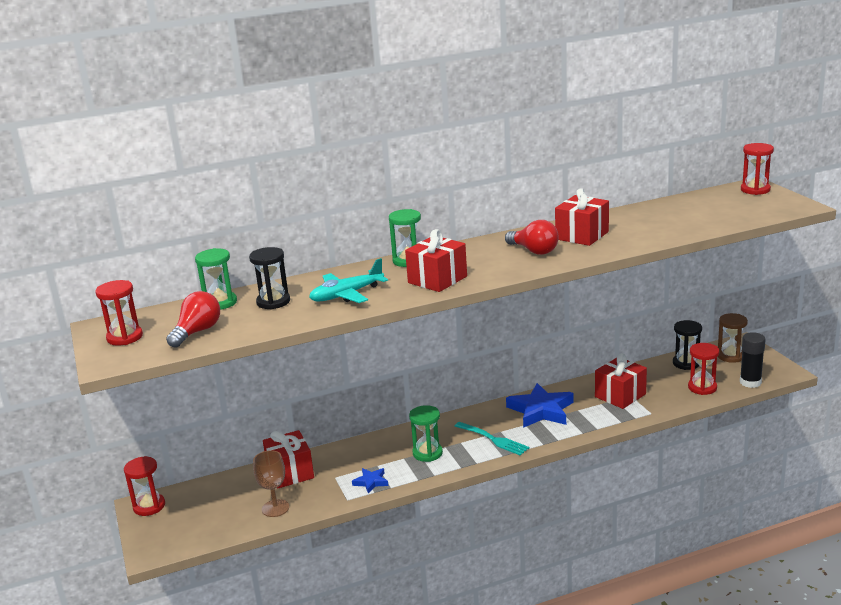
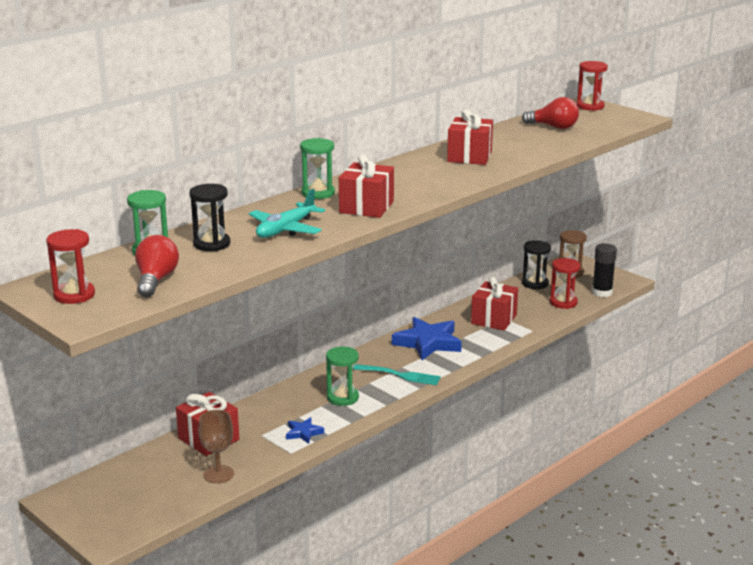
camera: 25 degrees left, 0 degrees up
red hourglass [124,456,165,516] -> none
red light bulb [505,220,559,255] -> red light bulb moved to [522,97,579,129]

